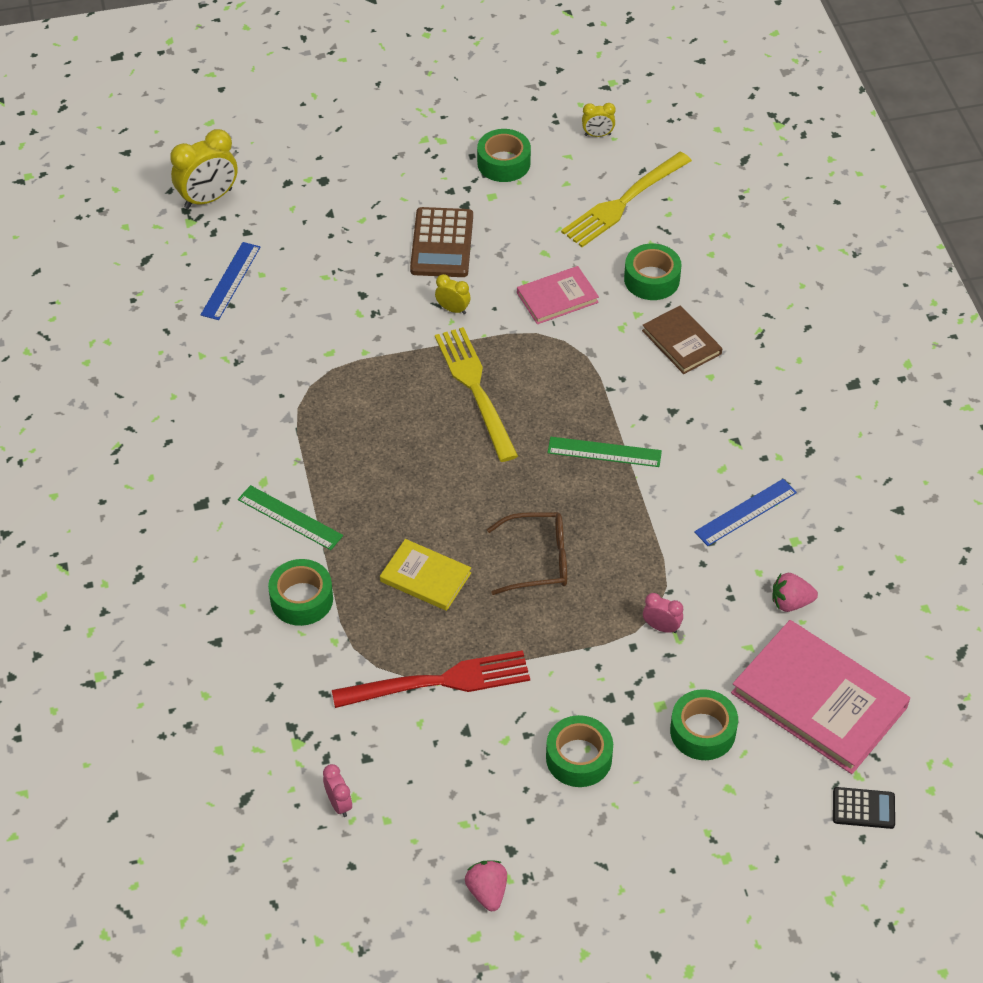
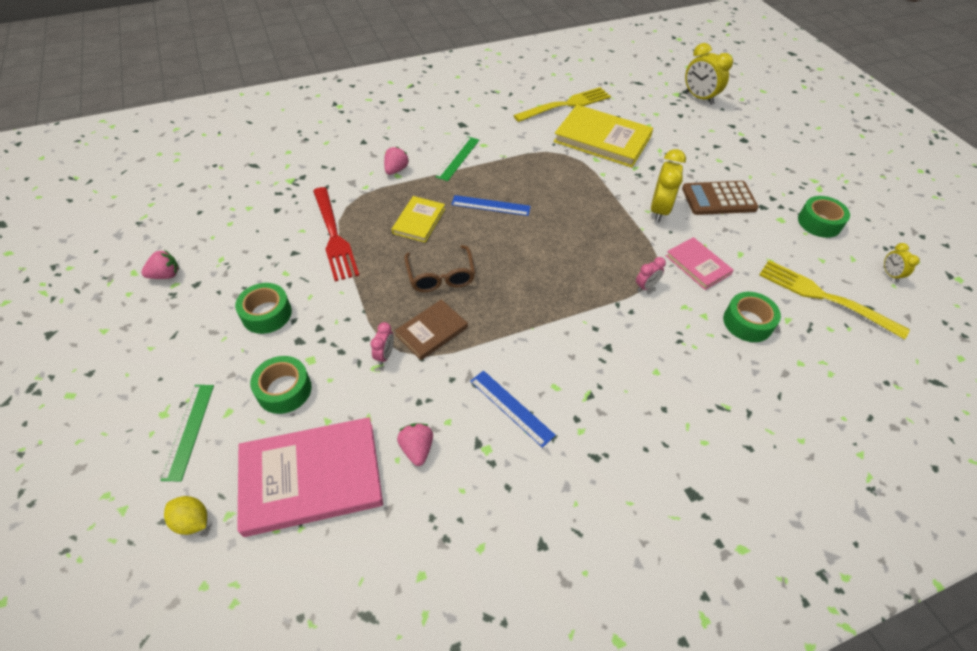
camera: 80 degrees right, 0 degrees up
blue ruler [201,242,261,320] -> blue ruler moved to [451,195,531,216]
green tape [268,559,333,626] -> pink strawberry [384,147,409,175]
pink clock [323,764,352,817] -> pink clock moved to [636,257,666,291]
yellow clock [435,274,471,314] -> yellow clock [651,149,686,222], size x1.93
yellow fork [435,327,518,462] -> yellow fork moved to [513,87,611,122]
green ruler [547,437,662,467] -> green ruler moved to [160,385,214,481]
brown book [642,305,722,374] -> brown book moved to [395,299,468,360]
pink book [731,620,910,774] -> pink book turned 45 degrees clockwise [237,417,383,537]
black calculator [833,787,895,829] -> yellow lemon [164,496,207,535]
none -> yellow book [554,105,653,168]

